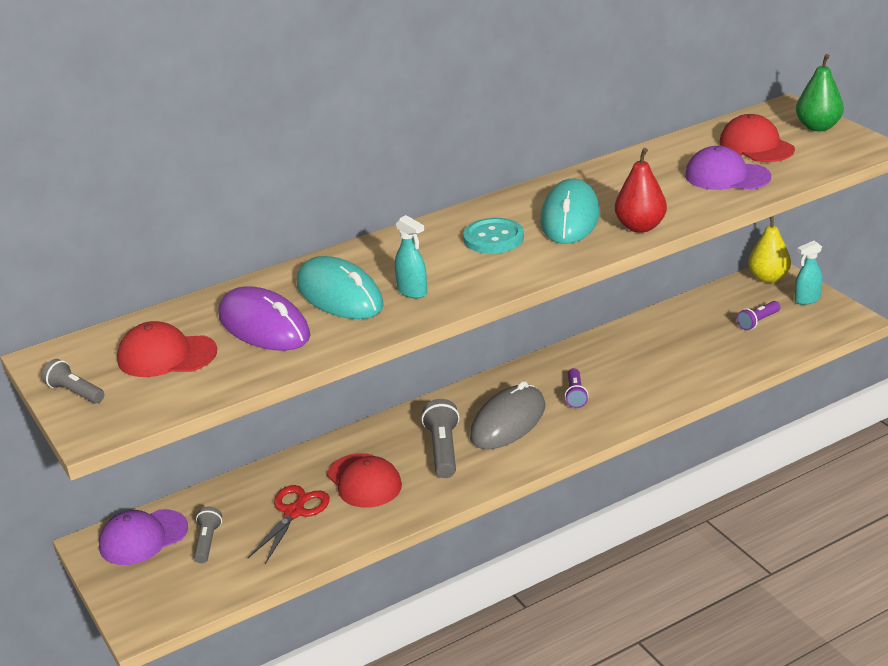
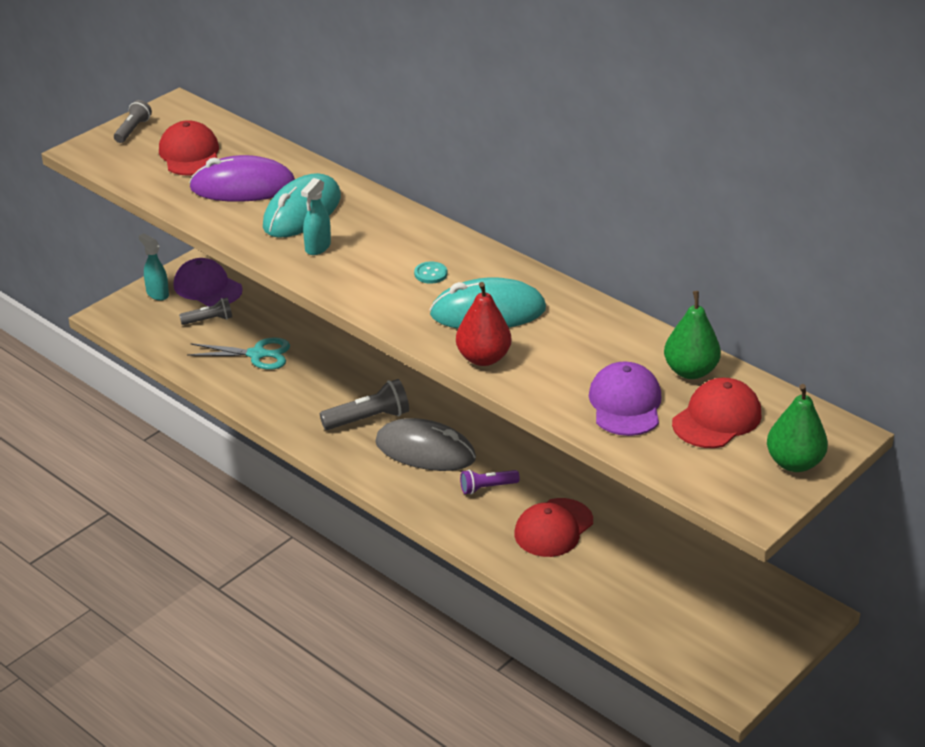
camera: 70 degrees right, 5 degrees up
purple mouse [218,286,310,351] -> purple mouse turned 60 degrees clockwise [189,155,295,202]
red scissors [248,485,330,564] -> turquoise scissors [187,337,290,370]
red cap [327,453,402,508] -> red cap moved to [514,498,593,557]
turquoise button [463,218,524,254] -> turquoise button [414,262,447,284], size x0.54
purple flashlight [737,301,780,330] -> none
yellow pear [748,216,791,283] -> none
turquoise spray bottle [794,241,823,305] -> turquoise spray bottle moved to [139,233,169,301]
none -> green pear [664,291,721,379]

